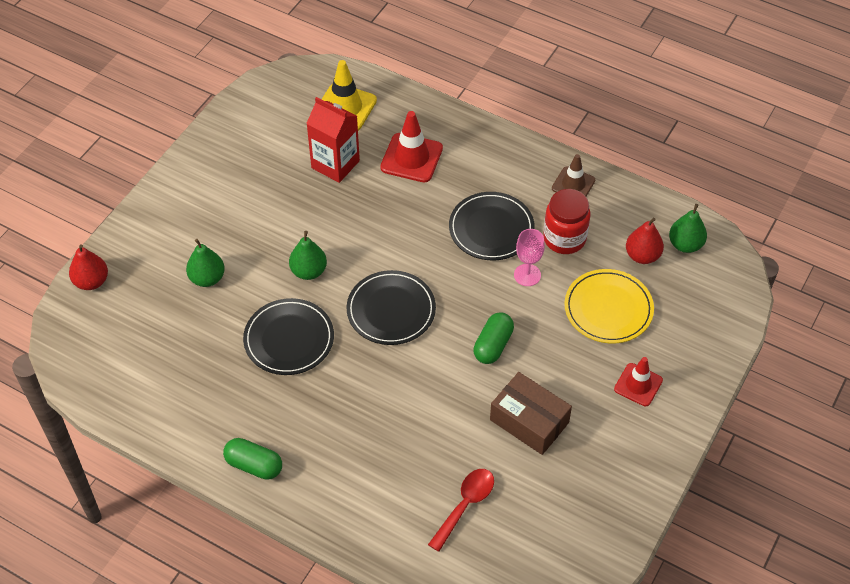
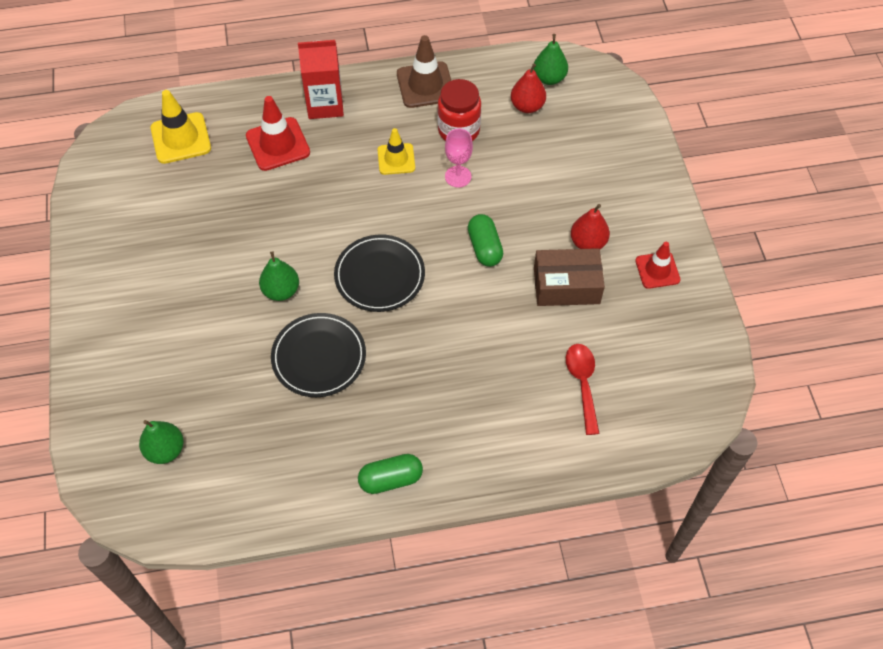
camera: 40 degrees left, 5 degrees up
red pear [69,244,108,290] -> red pear moved to [571,204,610,249]
green pear [186,239,225,287] -> green pear moved to [139,420,184,464]
red carton [306,97,360,183] -> red carton moved to [298,40,344,119]
black plate [449,192,535,260] -> yellow traffic cone [378,128,415,175]
brown traffic cone [552,154,595,196] -> brown traffic cone [397,35,451,108], size x1.52
yellow plate [565,269,654,343] -> none
red traffic cone [614,357,663,406] -> red traffic cone moved to [635,242,680,289]

